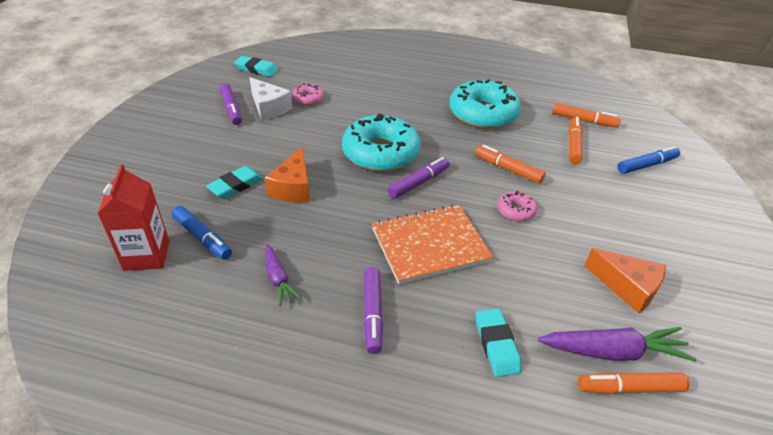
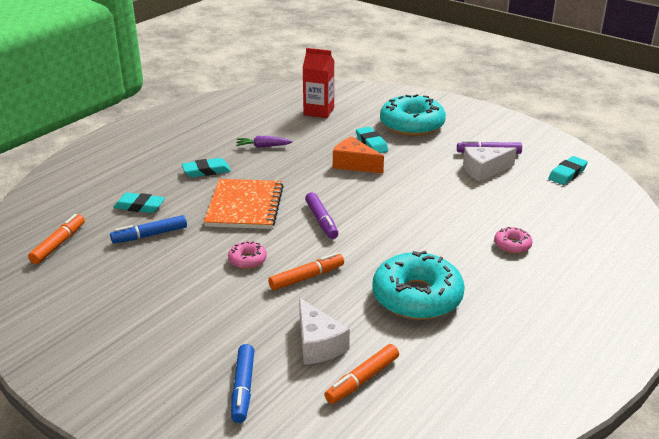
camera: 115 degrees right, 10 degrees down
blue marker [171,206,232,260] -> blue marker moved to [110,215,187,243]
pink donut [292,84,324,105] -> pink donut moved to [494,227,532,254]
turquoise donut [342,113,421,172] -> turquoise donut moved to [380,94,446,136]
purple marker [364,267,383,354] -> turquoise eraser [182,158,231,177]
purple carrot [538,327,696,362] -> none
orange marker [569,117,582,164] -> white cheese [299,298,350,365]
orange cheese [585,248,666,314] -> none

